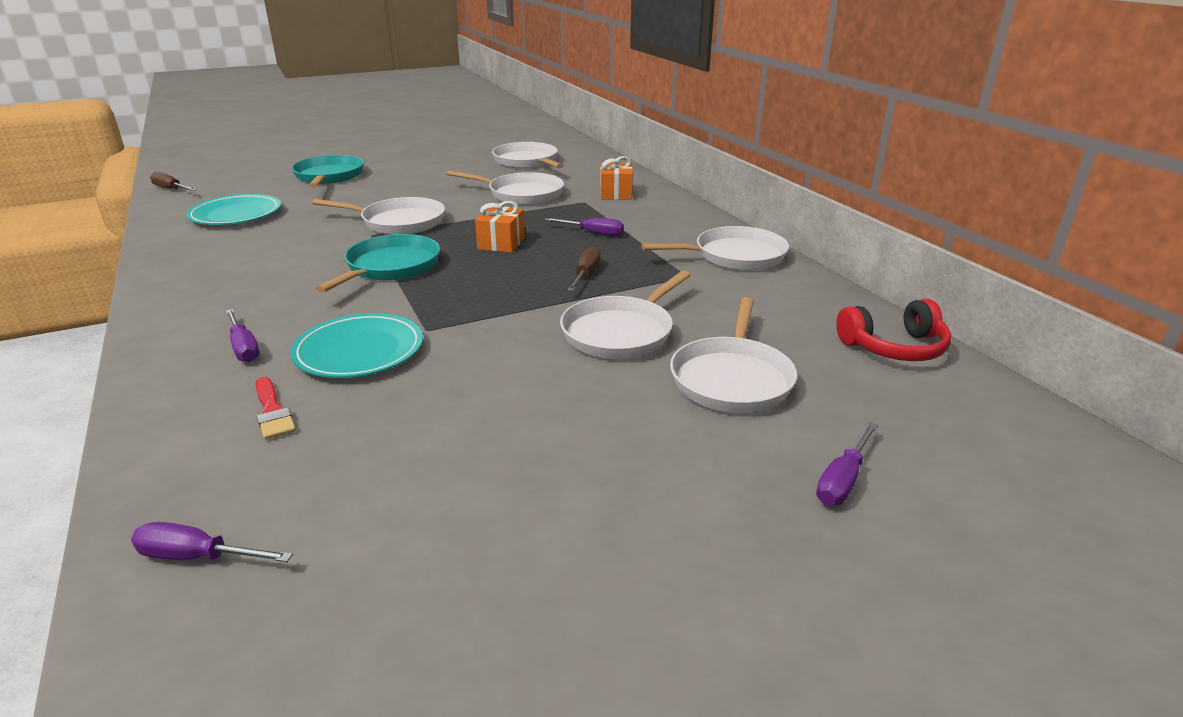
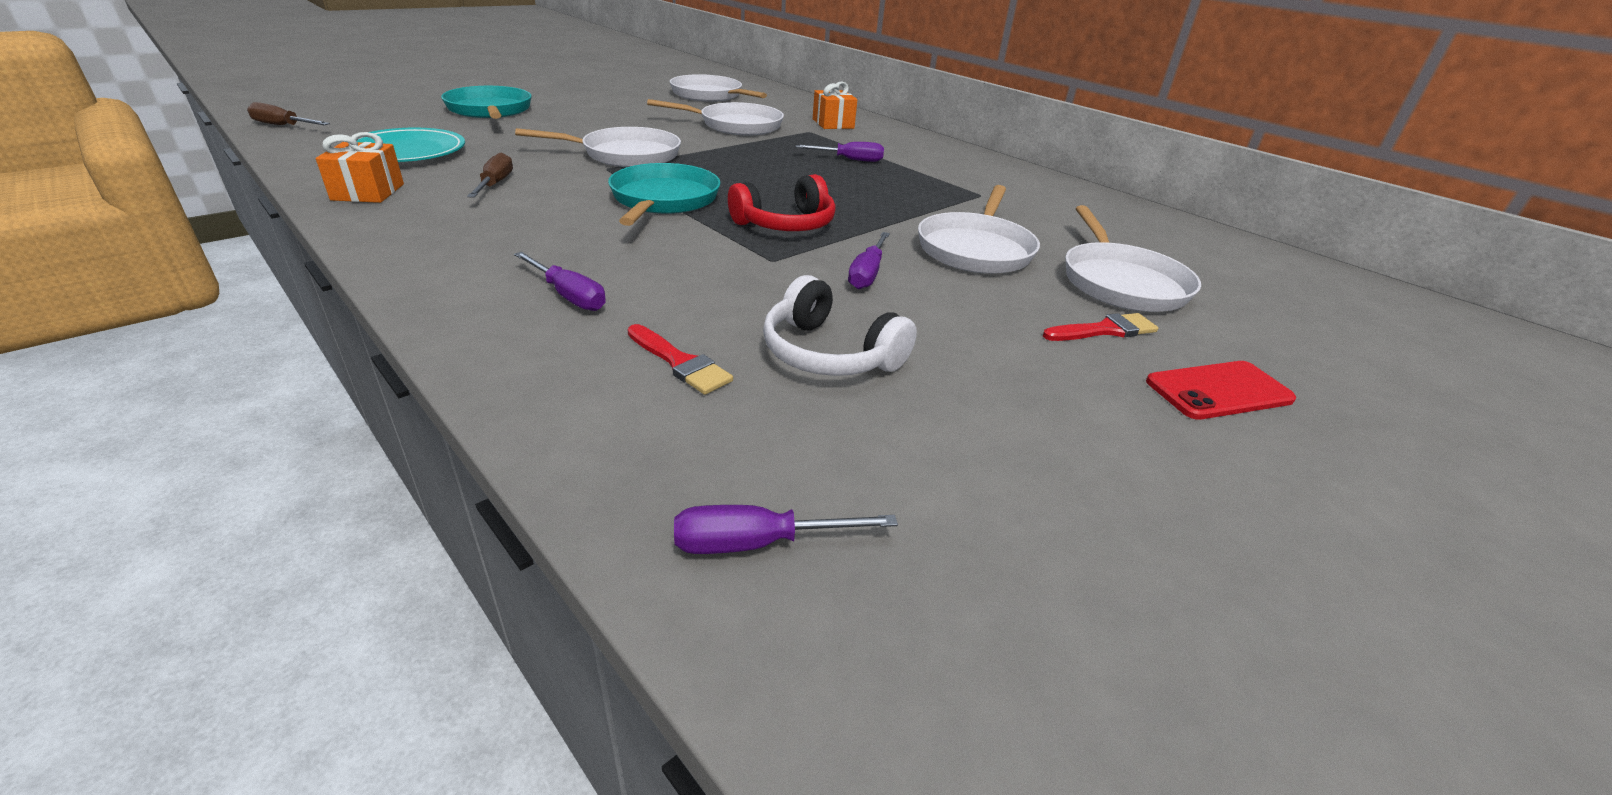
camera: 20 degrees left, 5 degrees up
turquoise plate [290,313,423,378] -> none
orange gift [475,201,525,253] -> orange gift moved to [316,132,404,203]
brown screwdriver [568,247,601,291] -> brown screwdriver moved to [467,153,513,198]
white pan [642,226,789,271] -> none
purple screwdriver [816,422,878,506] -> purple screwdriver moved to [848,232,890,289]
red headphones [836,299,951,361] -> red headphones moved to [728,174,836,231]
none -> white headphones [763,275,917,376]
none -> red brush [1043,313,1158,341]
none -> red phone [1146,361,1296,420]

